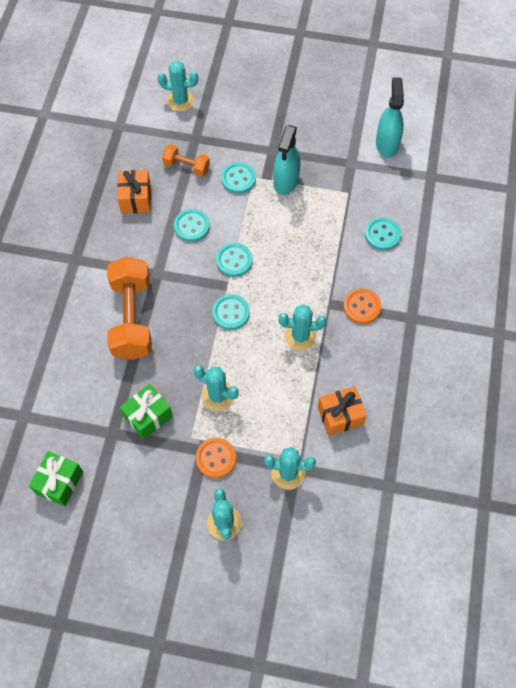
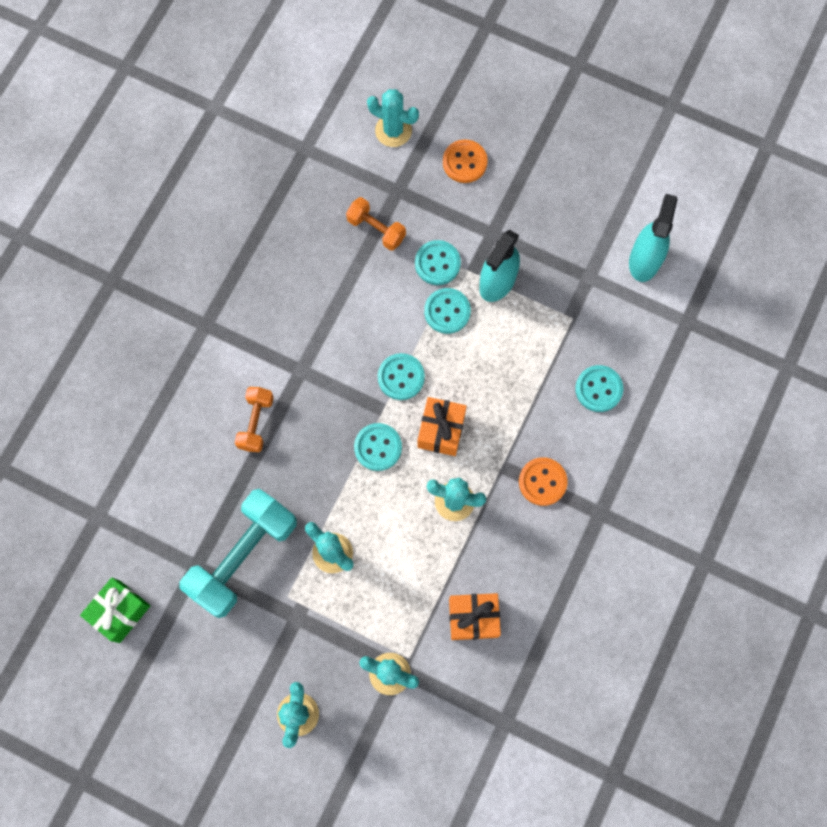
camera: 15 degrees right, 10 degrees up
orange dumbbell [107,257,152,360] -> orange dumbbell [234,387,274,452], size x0.51
orange gift [117,170,151,214] -> orange gift moved to [417,397,467,456]
green gift [120,384,173,440] -> turquoise dumbbell [179,489,297,618]
turquoise button [174,209,210,242] -> turquoise button moved to [424,288,471,334]
orange button [196,438,236,478] -> orange button moved to [443,139,488,183]

